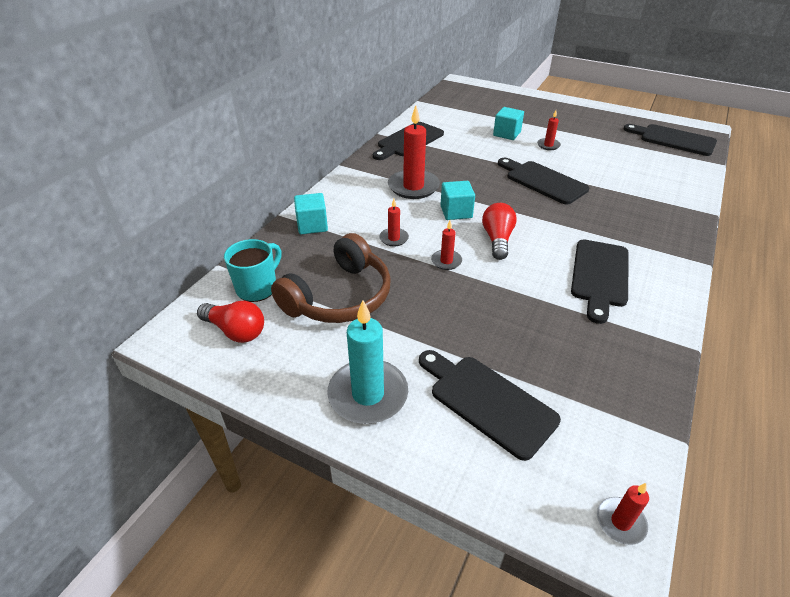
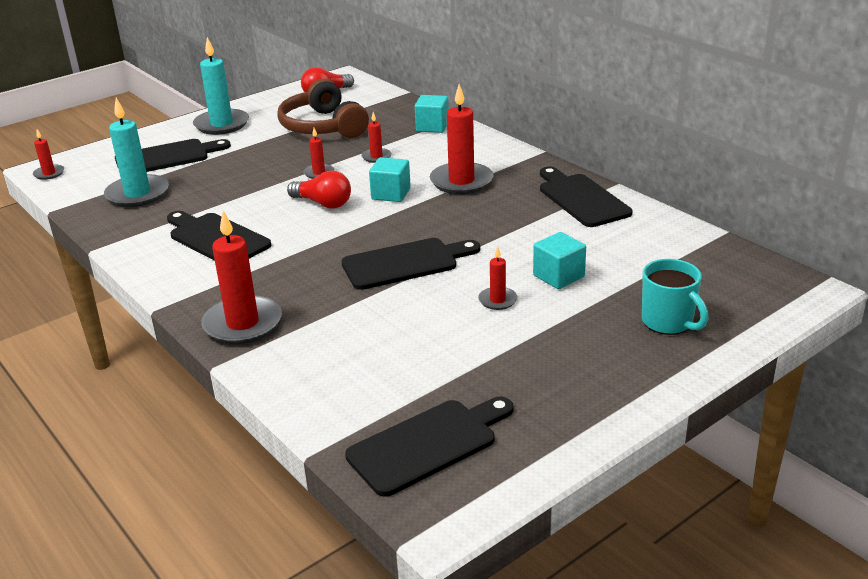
camera: 115 degrees right, 10 degrees down
turquoise mug [224,239,282,302] -> turquoise mug moved to [642,259,709,335]
none -> turquoise candle [104,98,169,207]
none -> red candle [201,210,282,344]

